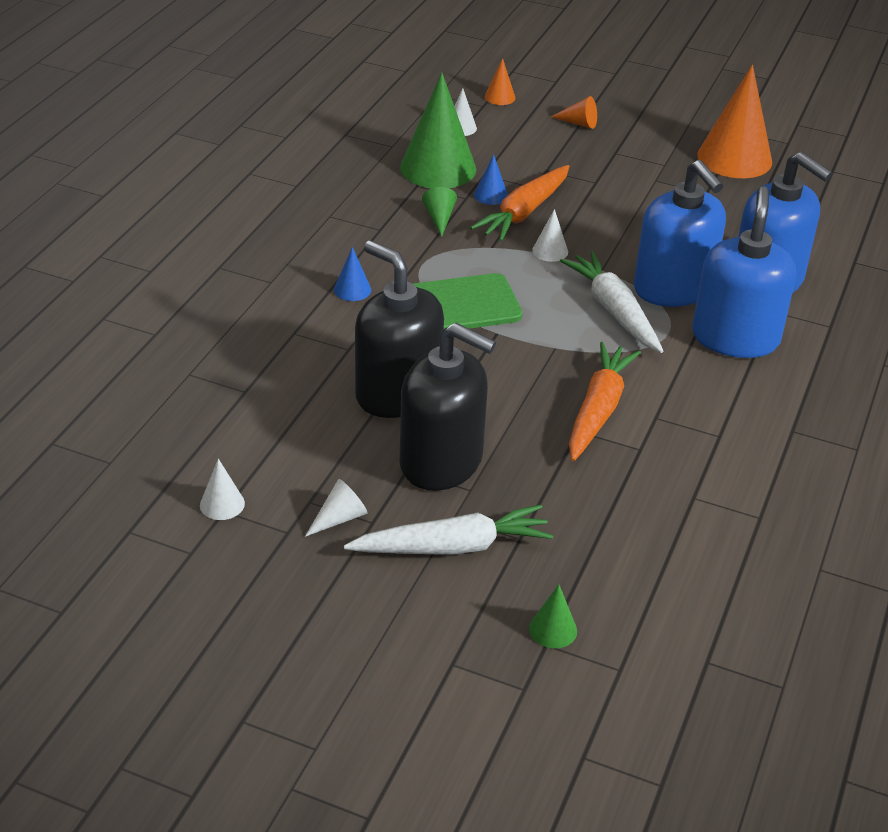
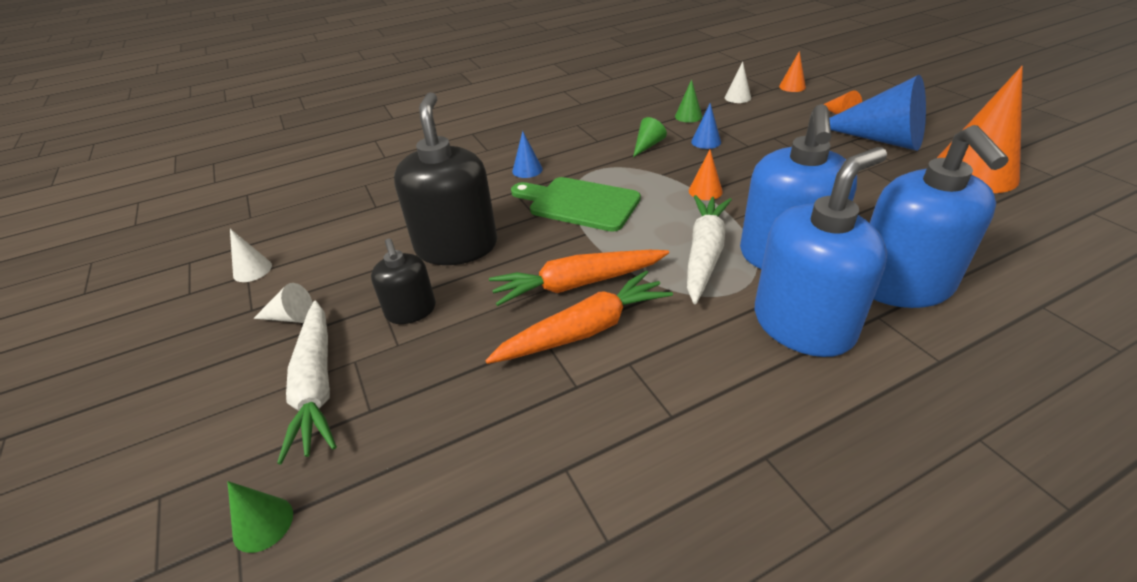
camera: 45 degrees right, 0 degrees up
white carrot [344,504,553,555] -> white carrot turned 45 degrees clockwise [277,301,337,464]
green cone [400,72,476,188] -> green cone [675,79,702,123], size x0.44
black soap dispenser [400,322,496,491] -> black soap dispenser [371,239,436,324], size x0.54
orange carrot [470,165,569,241] -> orange carrot moved to [489,250,669,306]
white cone [532,209,568,262] -> orange cone [689,150,723,200]
none -> blue cone [829,75,926,151]

